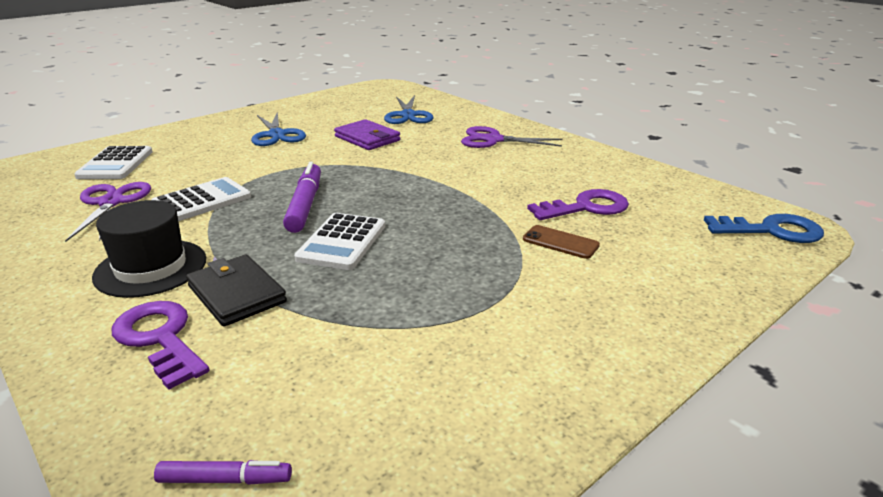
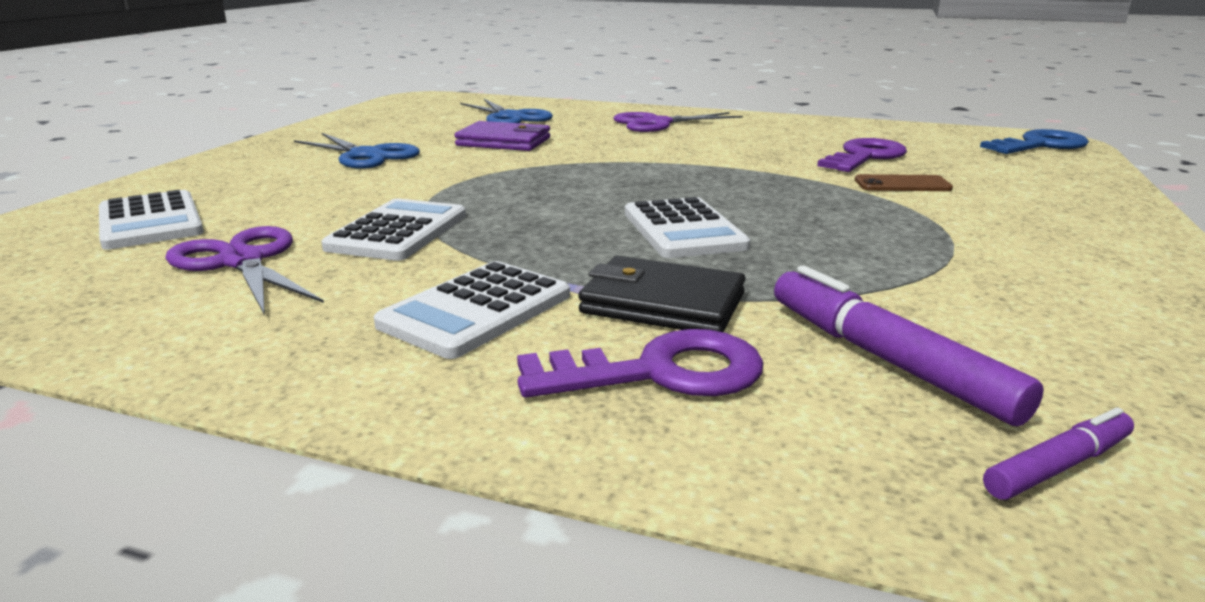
camera: 30 degrees left, 5 degrees down
black hat [92,200,206,298] -> white calculator [374,261,570,359]
purple key [112,301,209,390] -> purple key turned 150 degrees clockwise [517,329,763,398]
purple marker [283,162,321,233] -> purple marker moved to [774,265,1044,426]

